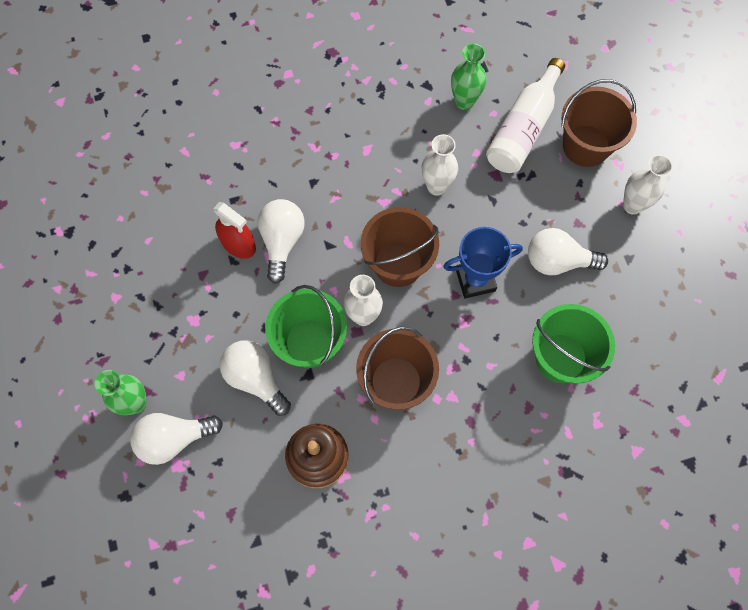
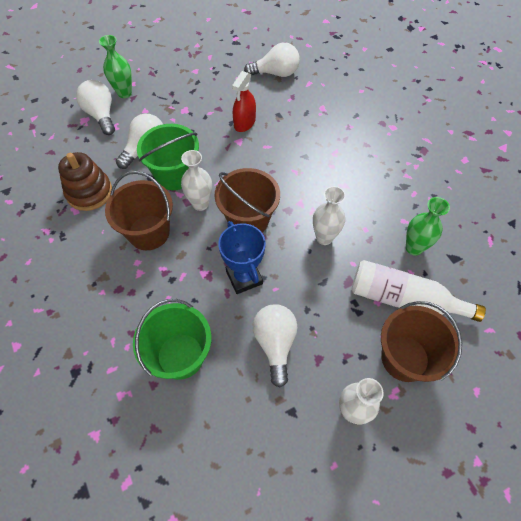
camera: 80 degrees right, 10 degrees down
white light bulb [258,199,305,284] -> white light bulb moved to [244,42,300,77]

